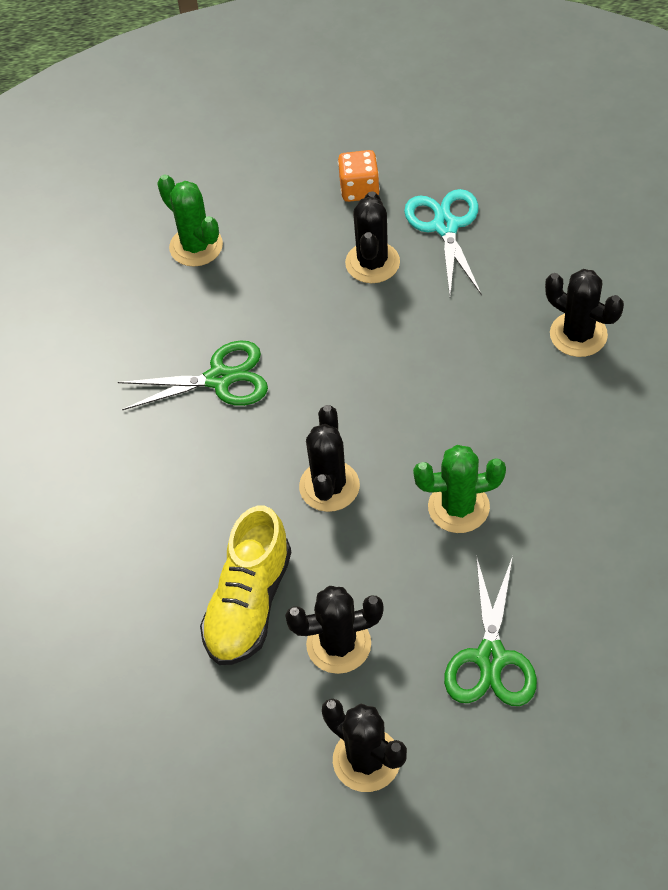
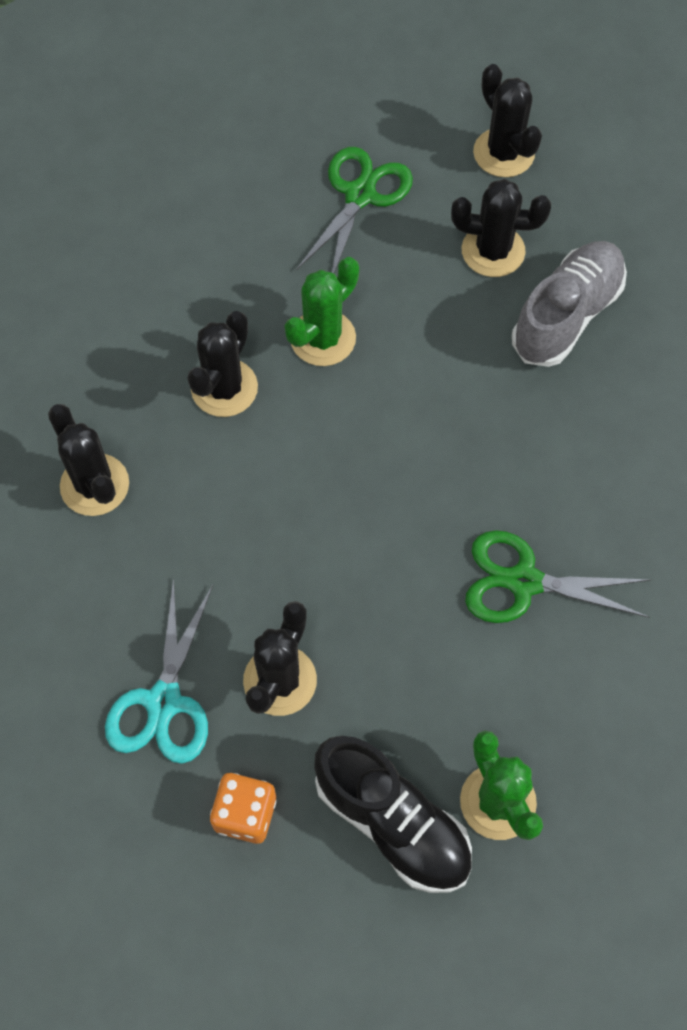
camera: 165 degrees left, 10 degrees up
yellow shoe [200,506,292,665] -> grey shoe [512,241,627,367]
black cactus [299,405,360,512] -> black cactus moved to [187,311,258,417]
green cactus [413,445,506,533] -> green cactus turned 60 degrees counterclockwise [284,257,359,366]
none -> black shoe [314,736,472,893]

